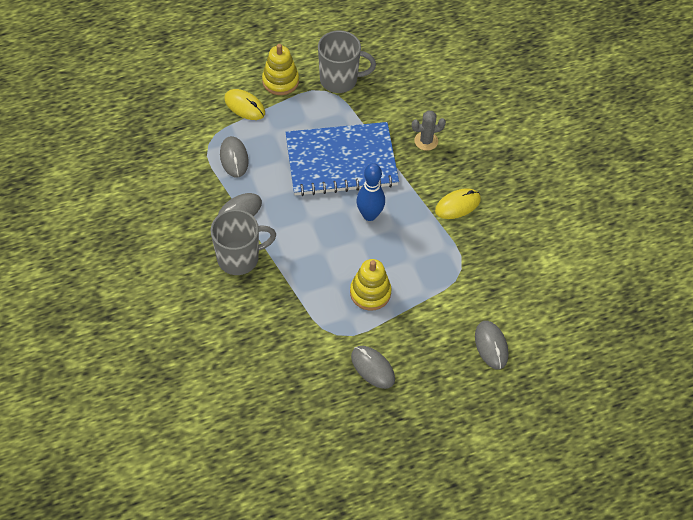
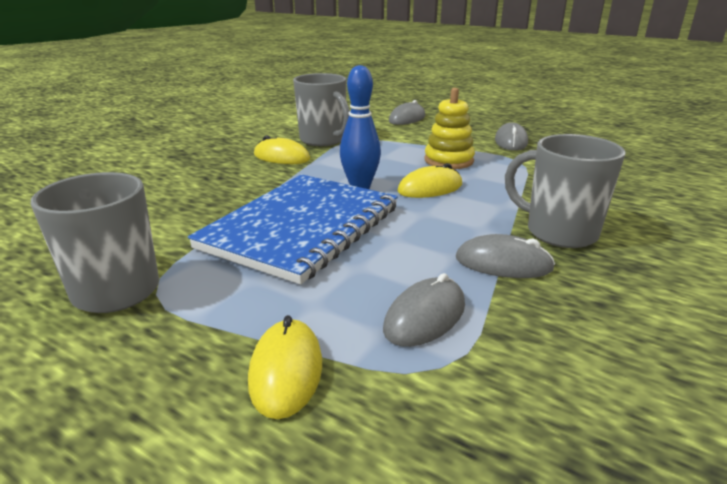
camera: 125 degrees left, 30 degrees down
yellow stacking toy [262,44,299,95] -> none
blue notebook [285,122,399,196] -> blue notebook turned 75 degrees clockwise [188,174,398,284]
grey cactus [412,110,446,151] -> none
none -> grey mug [293,73,350,146]
none -> yellow mouse [397,163,462,198]

